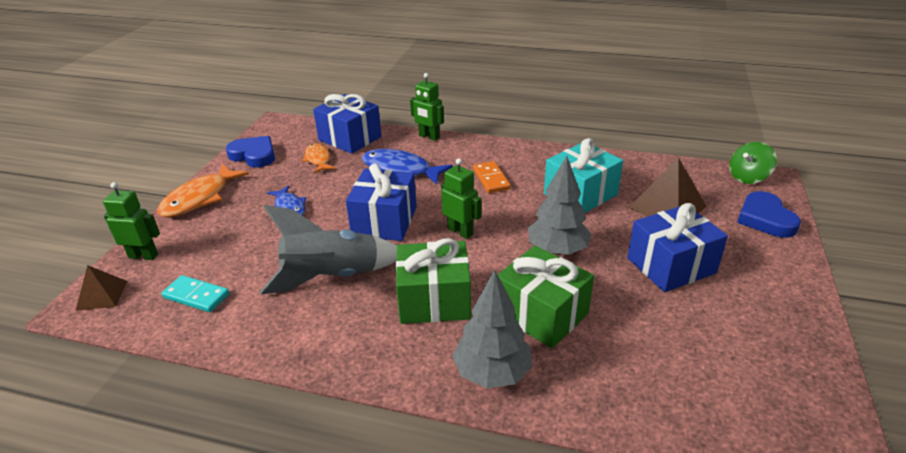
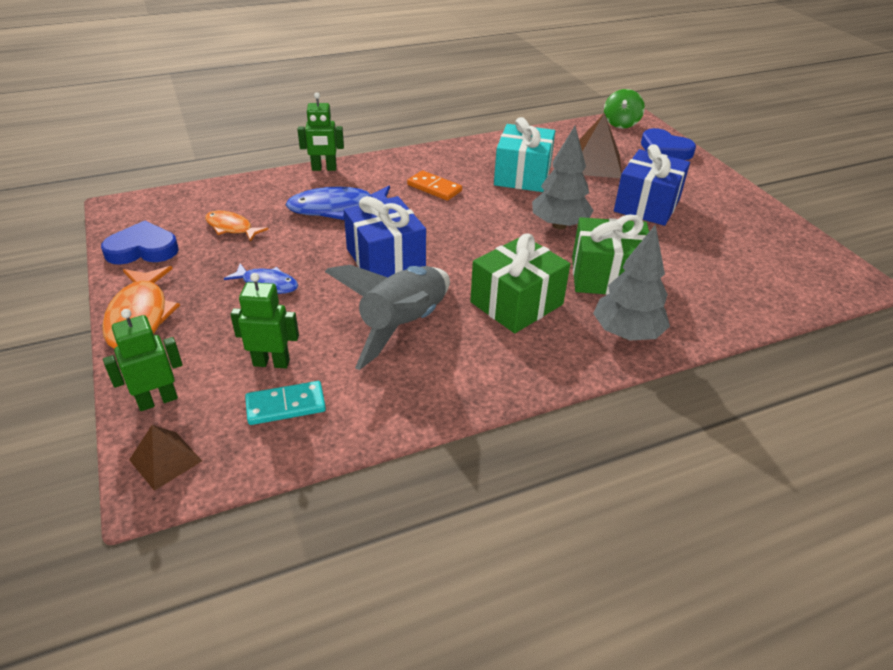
camera: 40 degrees left, 5 degrees up
blue gift [313,94,381,154] -> none
green robot [441,158,482,239] -> green robot moved to [230,273,299,368]

